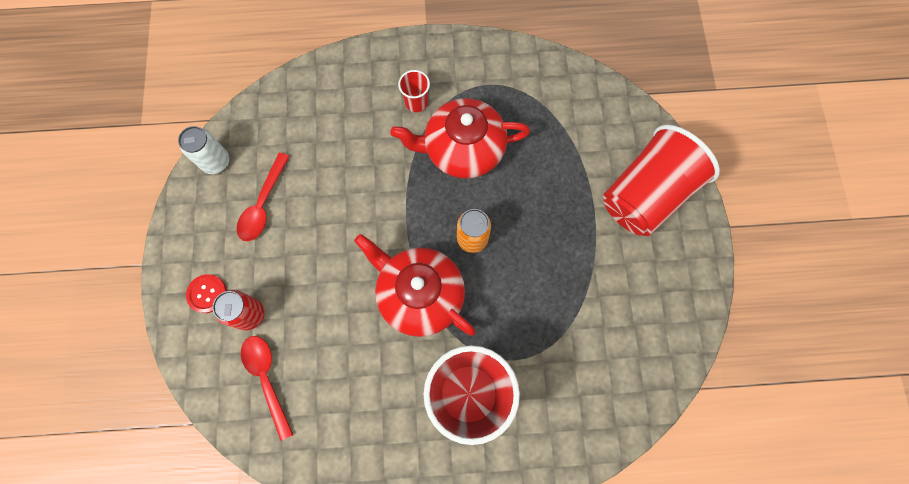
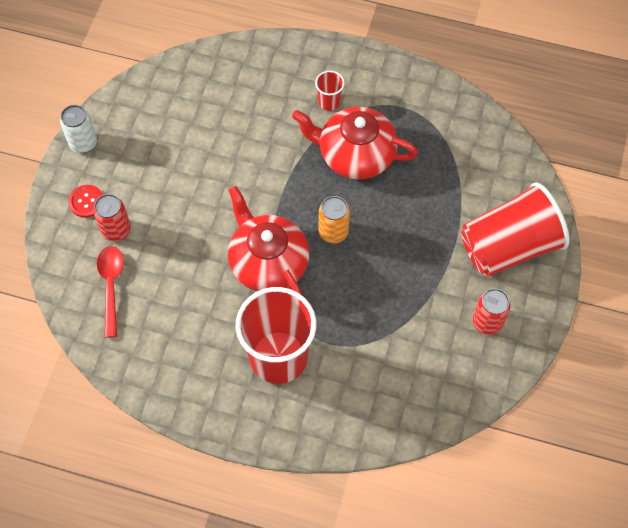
camera: 20 degrees right, 10 degrees down
white can [178,126,229,174] -> white can moved to [60,105,97,153]
red spoon [237,153,290,241] -> none
none -> red can [473,288,511,335]

